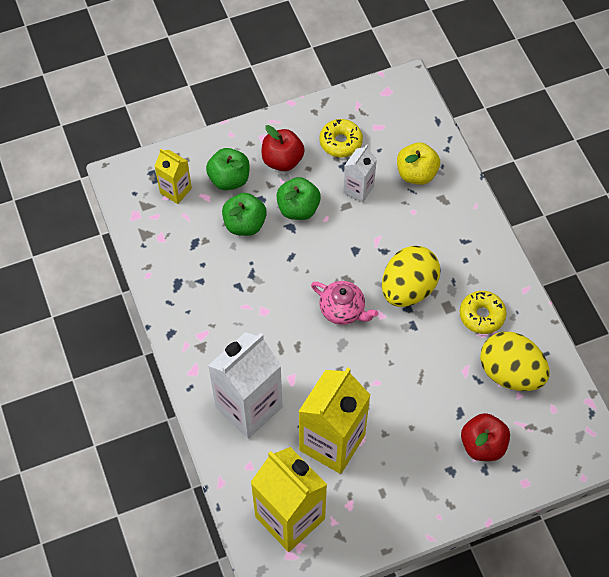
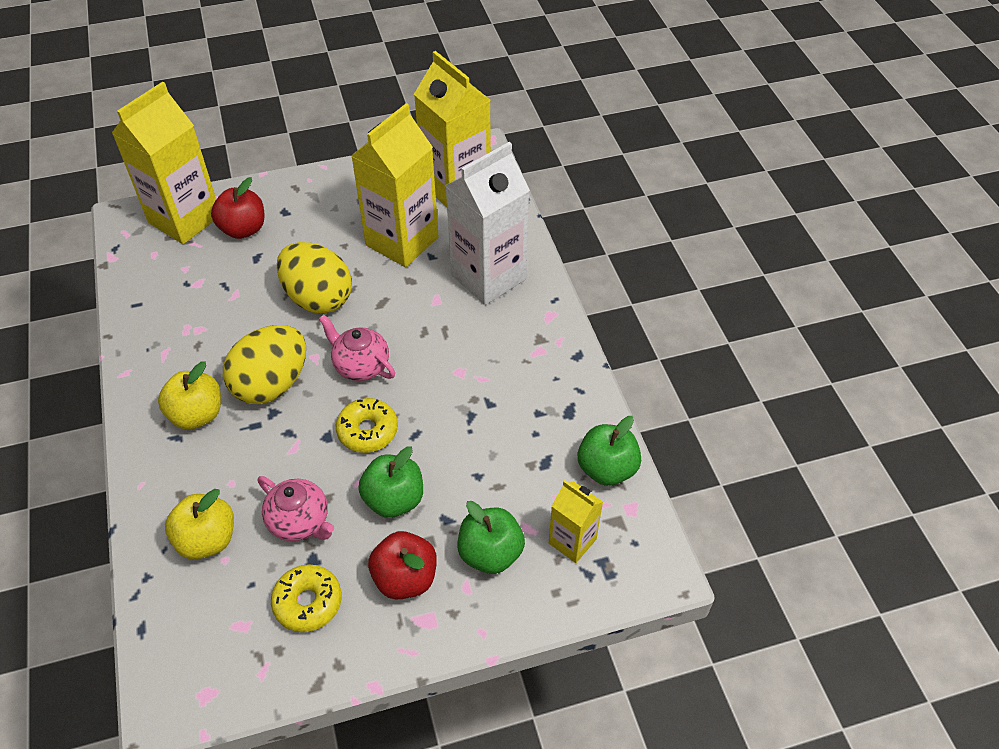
camera: 175 degrees left, 10 degrees down
green apple [222,193,267,236] -> green apple moved to [578,416,641,486]
white carton [343,144,377,203] -> pink teapot [258,476,334,541]
yellow donut [460,291,507,334] -> yellow donut moved to [336,398,398,453]
yellow egg [480,332,550,391] -> yellow egg moved to [277,242,352,314]
none -> yellow carton [112,81,216,244]
none -> yellow apple [158,361,221,430]

